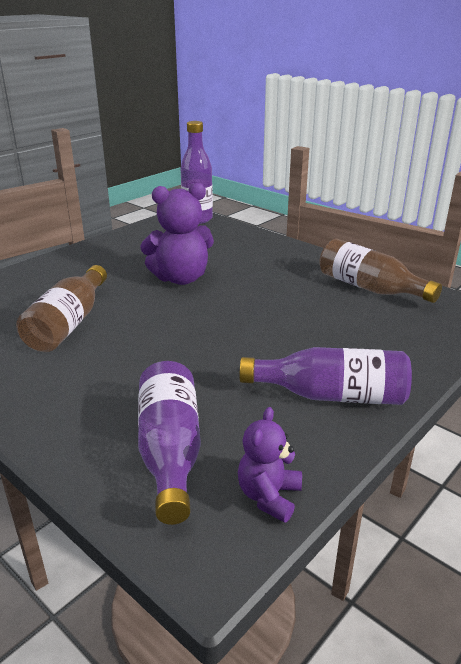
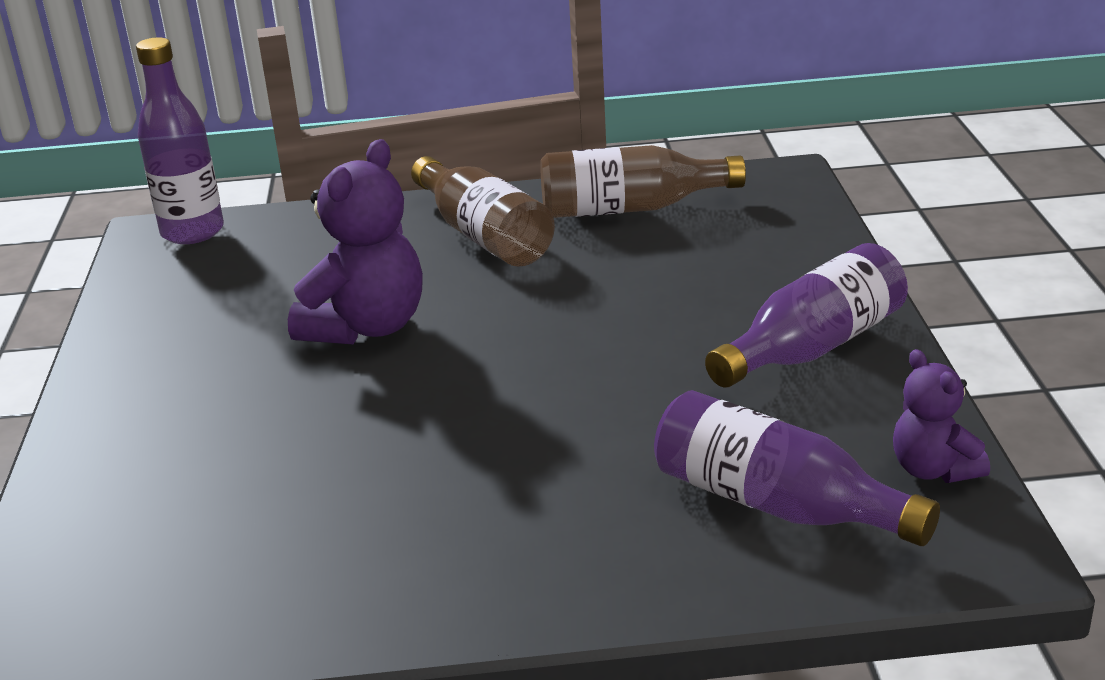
camera: 45 degrees left, 0 degrees up
brown bottle [16,265,107,352] -> brown bottle moved to [411,156,555,267]

